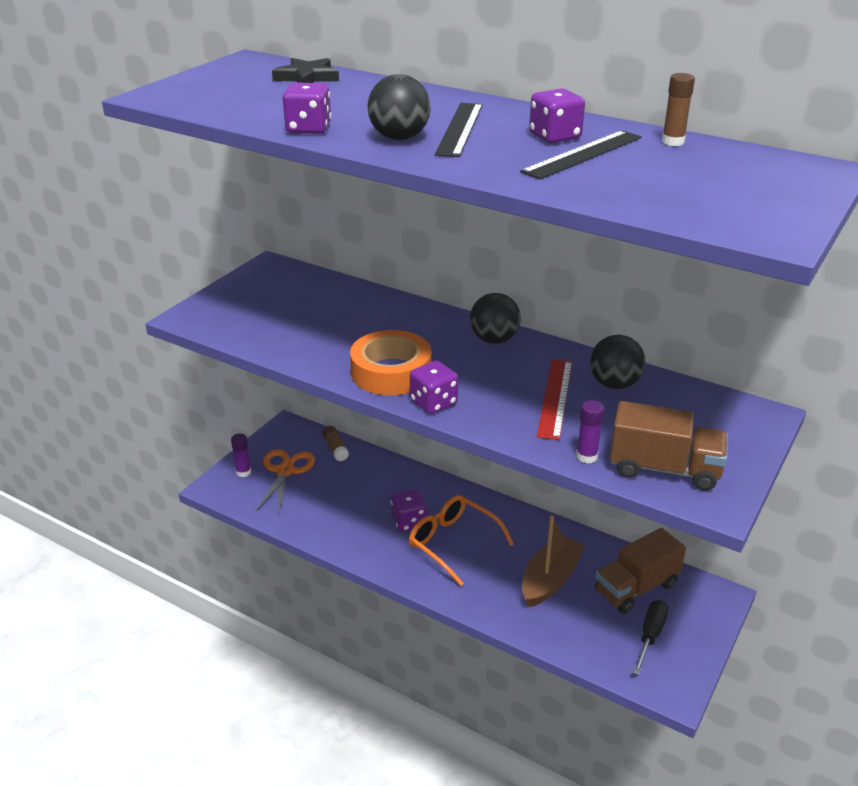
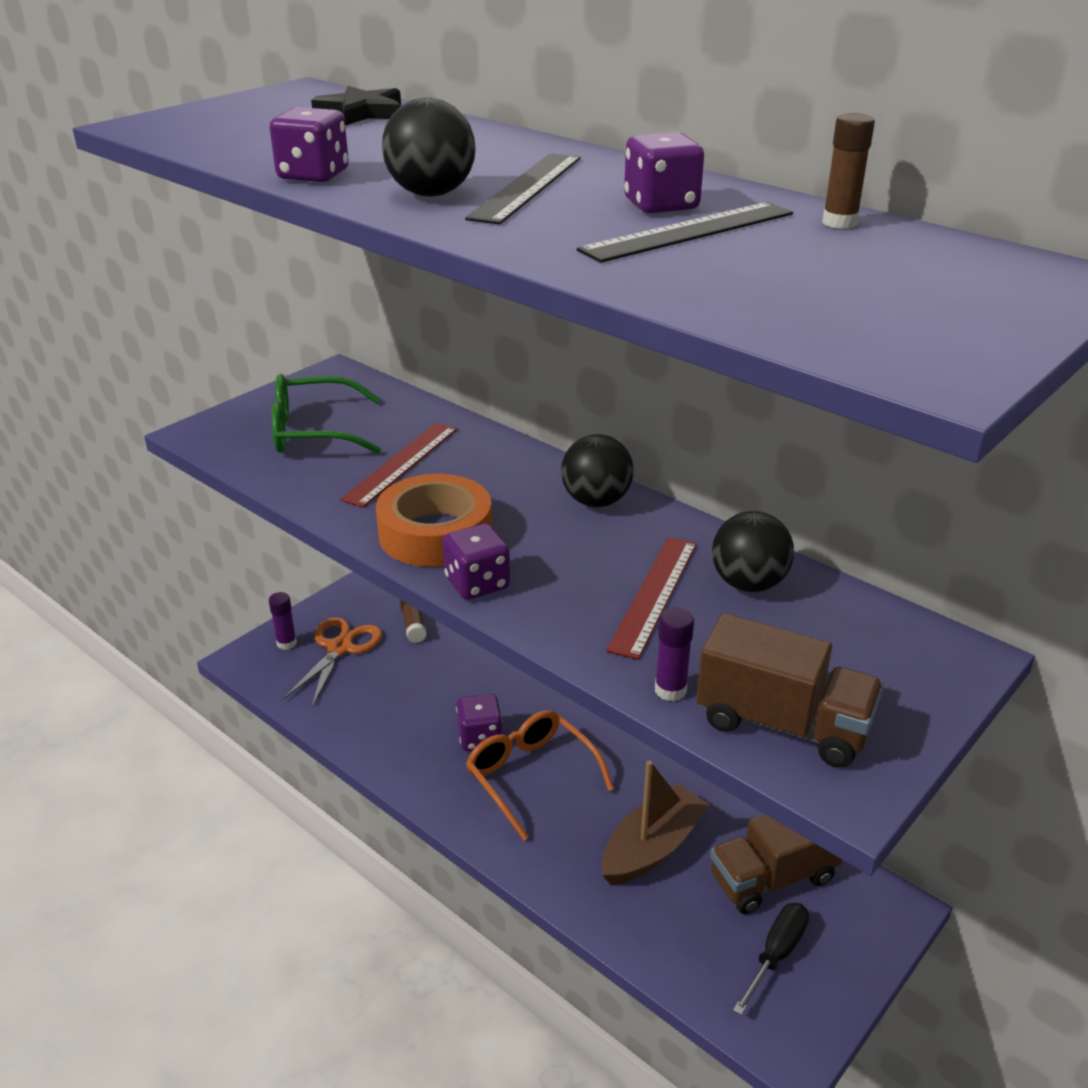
camera: 10 degrees right, 0 degrees up
none -> green glasses [272,374,381,454]
none -> red ruler [340,423,457,507]

